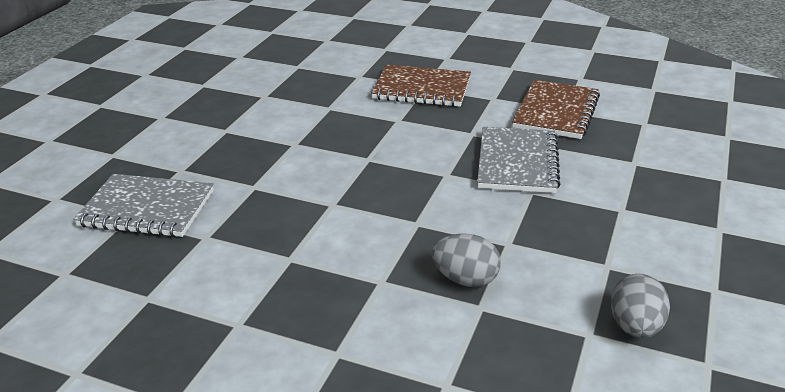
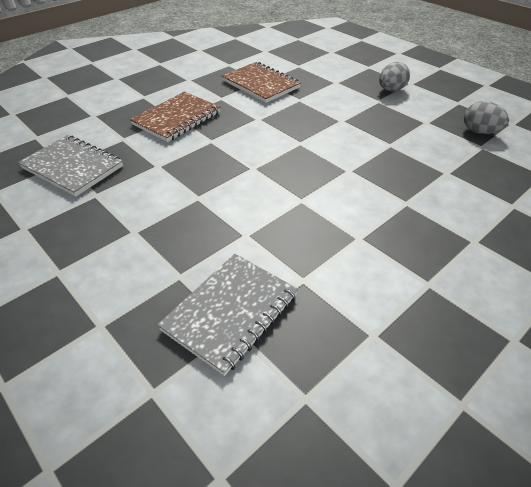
camera: 65 degrees left, 10 degrees up
grey egg [432,233,501,287] -> grey egg moved to [379,62,410,91]
grey notebook [477,127,560,193] -> grey notebook moved to [18,135,123,197]

